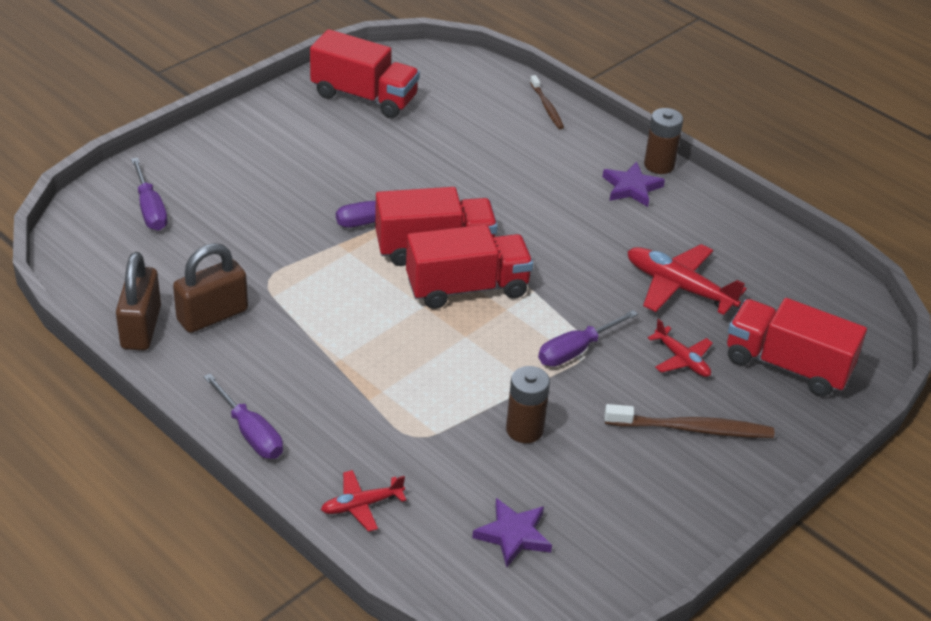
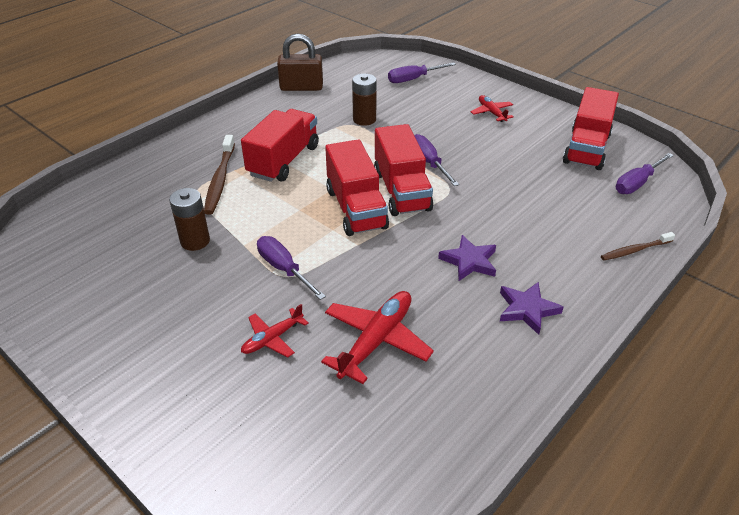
camera: 90 degrees right, 0 degrees up
brown padlock [173,243,248,333] -> none
purple screwdriver [203,373,283,459] -> purple screwdriver moved to [616,153,674,194]
red plane [321,470,407,532] -> red plane moved to [471,95,514,122]
purple star [472,498,552,567] -> purple star moved to [438,235,496,281]
brown toothbrush [605,404,774,438] -> brown toothbrush moved to [204,135,235,215]
brown battery [644,108,683,174] -> brown battery moved to [352,74,377,126]
red truck [727,298,867,397] -> red truck moved to [241,109,319,182]

